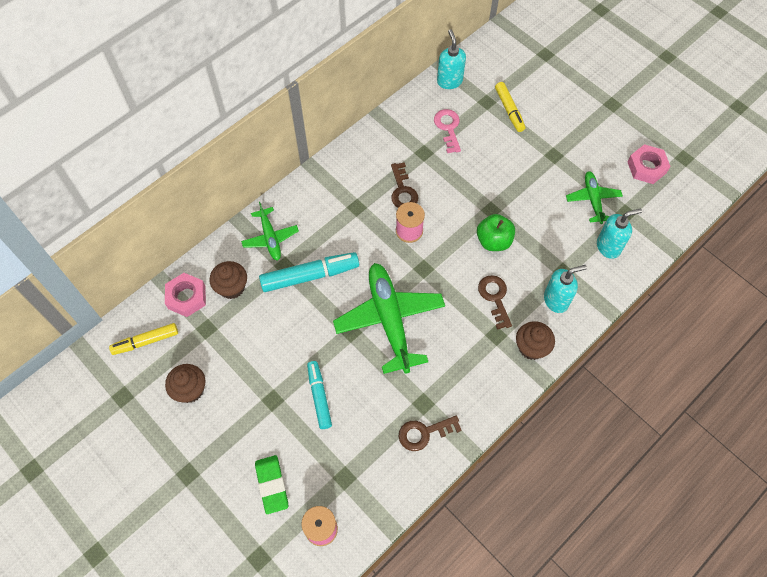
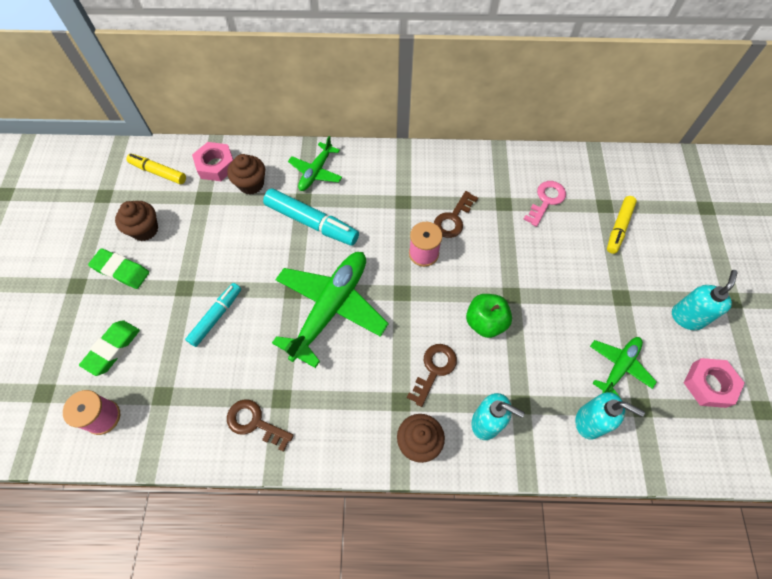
camera: 45 degrees right, 0 degrees up
turquoise soap dispenser [437,30,466,89] -> turquoise soap dispenser moved to [672,270,738,330]
none -> green eraser [88,248,149,289]

